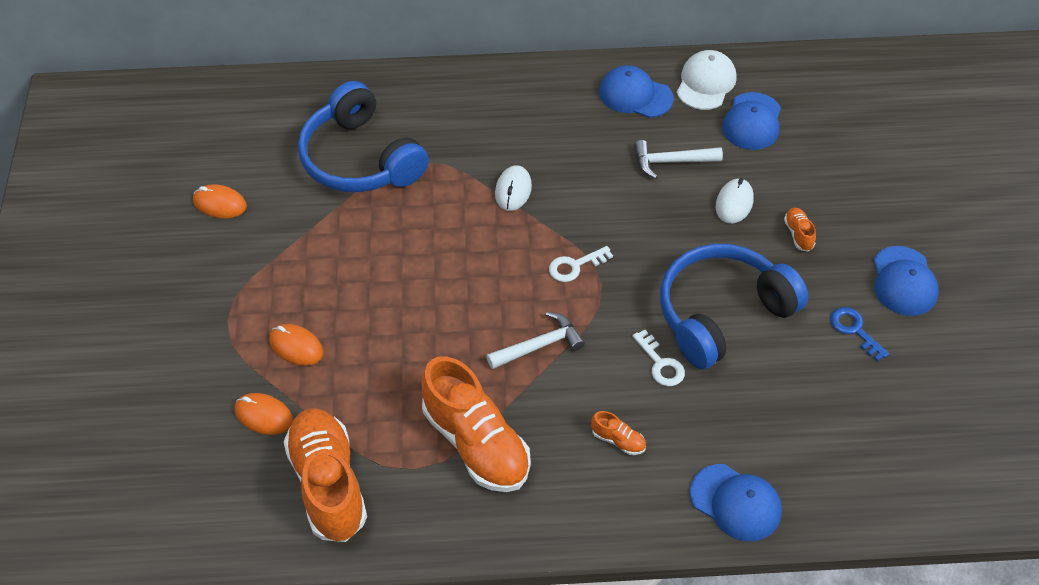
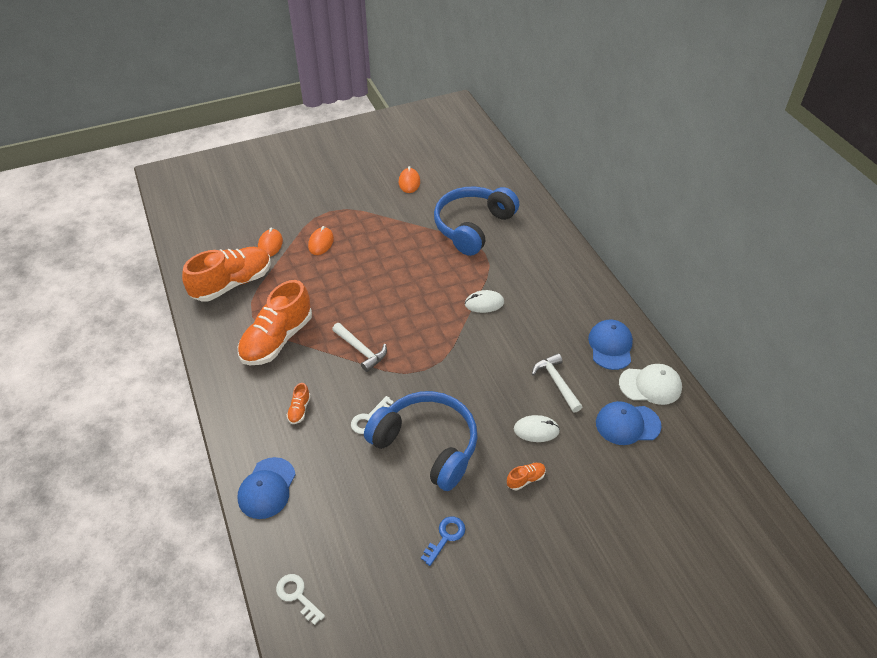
camera: 70 degrees right, 5 degrees down
white key [549,246,613,282] -> white key moved to [276,574,325,625]
blue cap [874,246,939,316] -> none

